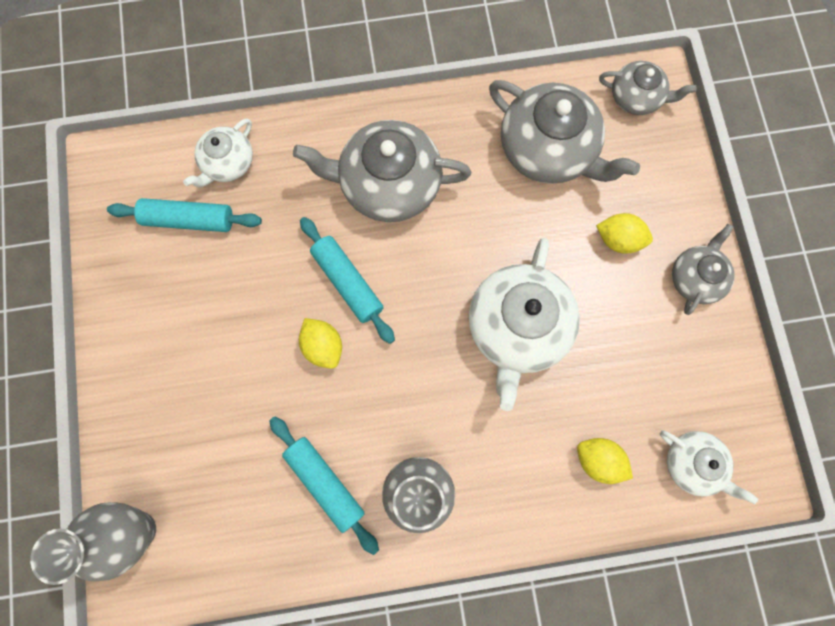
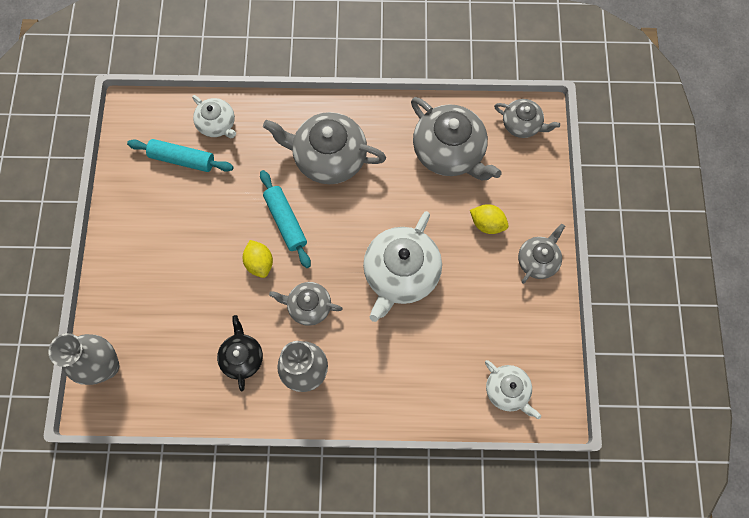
camera: 10 degrees right, 5 degrees down
white teapot [183,118,253,187] -> white teapot turned 90 degrees counterclockwise [192,95,236,138]
turquoise rolling pin [269,416,379,555] -> black teapot [217,315,263,392]
yellow lemon [577,438,633,484] -> none
none -> grey teapot [269,282,343,326]

